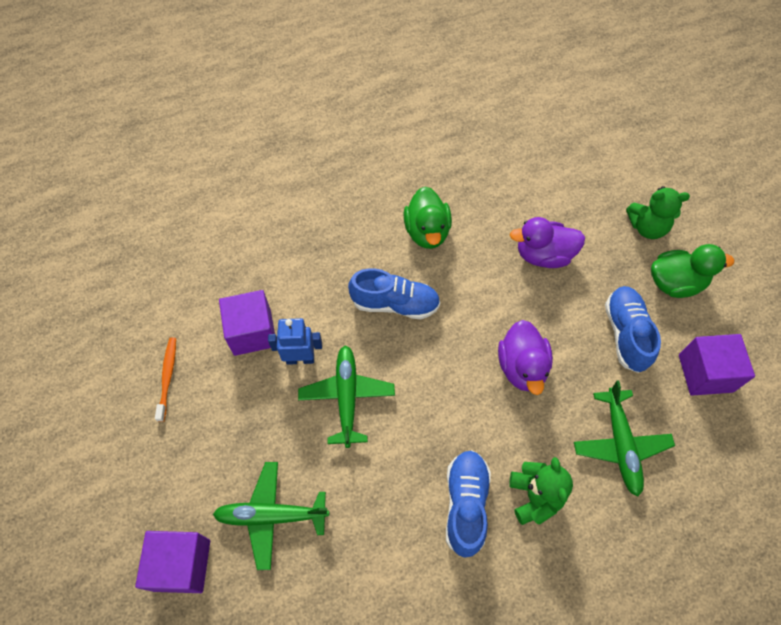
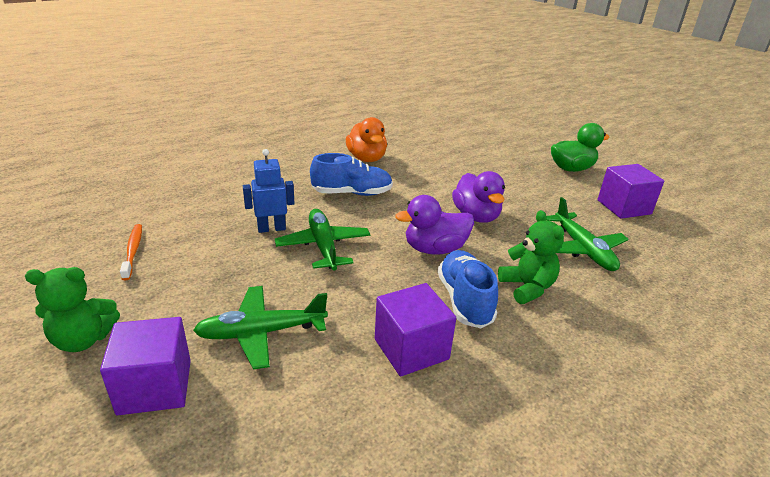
camera: 15 degrees left, 30 degrees down
purple cube [219,290,275,356] -> purple cube moved to [375,283,456,376]
green duck [403,186,452,249] -> orange duck [346,117,387,162]
purple duck [510,217,585,268] -> purple duck moved to [395,195,474,255]
blue shoe [605,286,661,373] -> none
green teddy bear [626,186,690,239] -> green teddy bear moved to [25,267,120,352]

